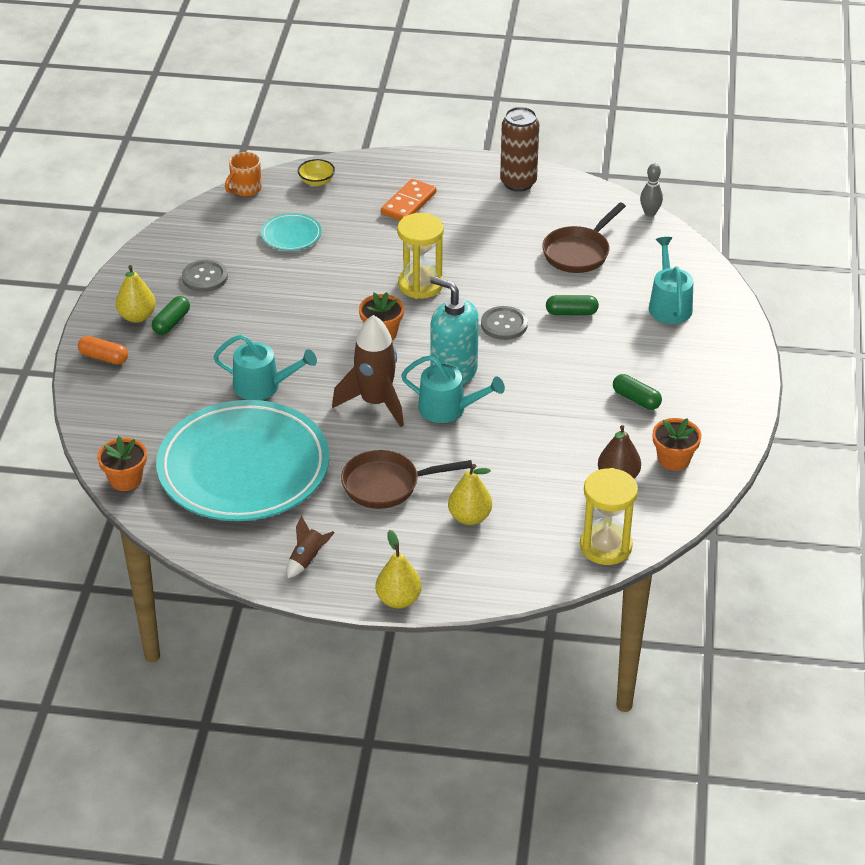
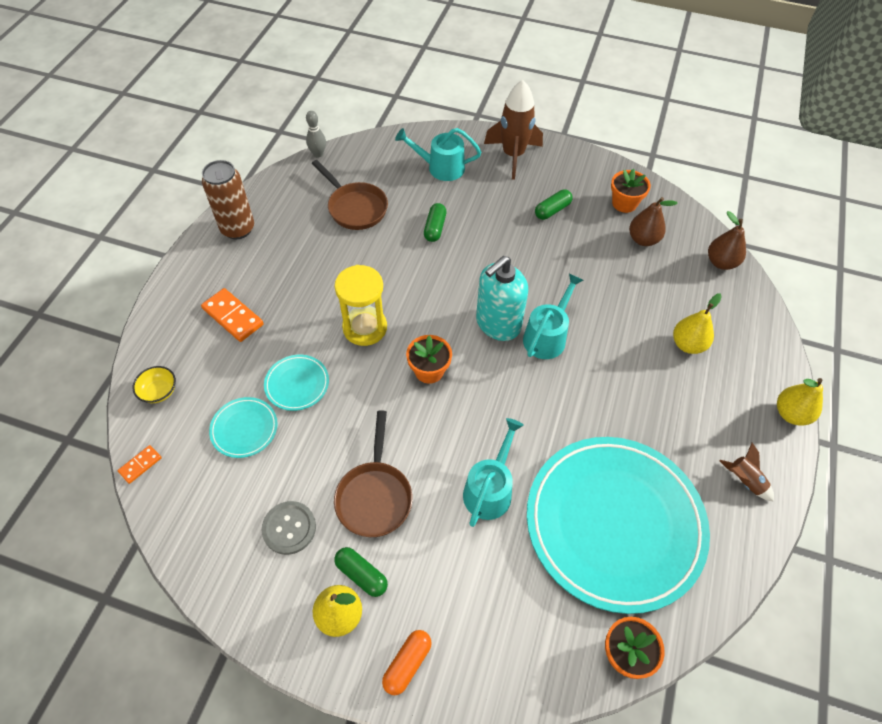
camera: 80 degrees left, 15 degrees up
orange mug [225,152,262,197] -> orange domino [118,445,162,484]
brown rocket [332,315,404,427] -> brown rocket moved to [484,80,543,180]
brown pan [341,450,472,509] -> brown pan moved to [334,410,413,537]
grey button [481,306,528,340] -> none
yellow hourglass [580,468,638,565] -> brown pear [708,211,746,270]
none -> turquoise plate [264,355,329,411]

